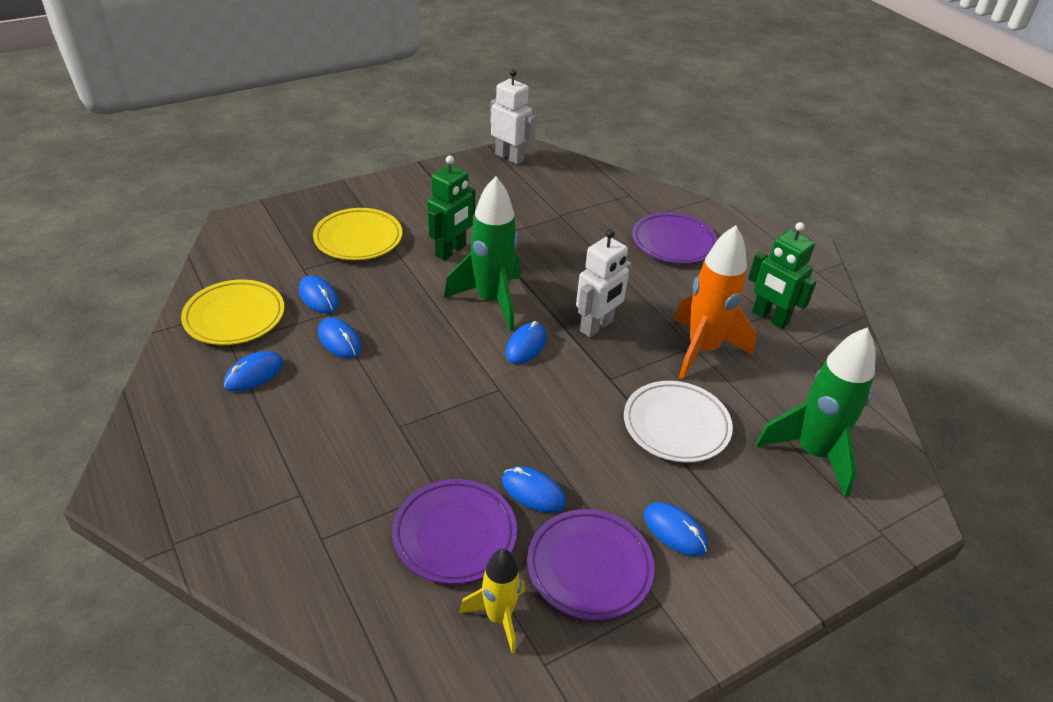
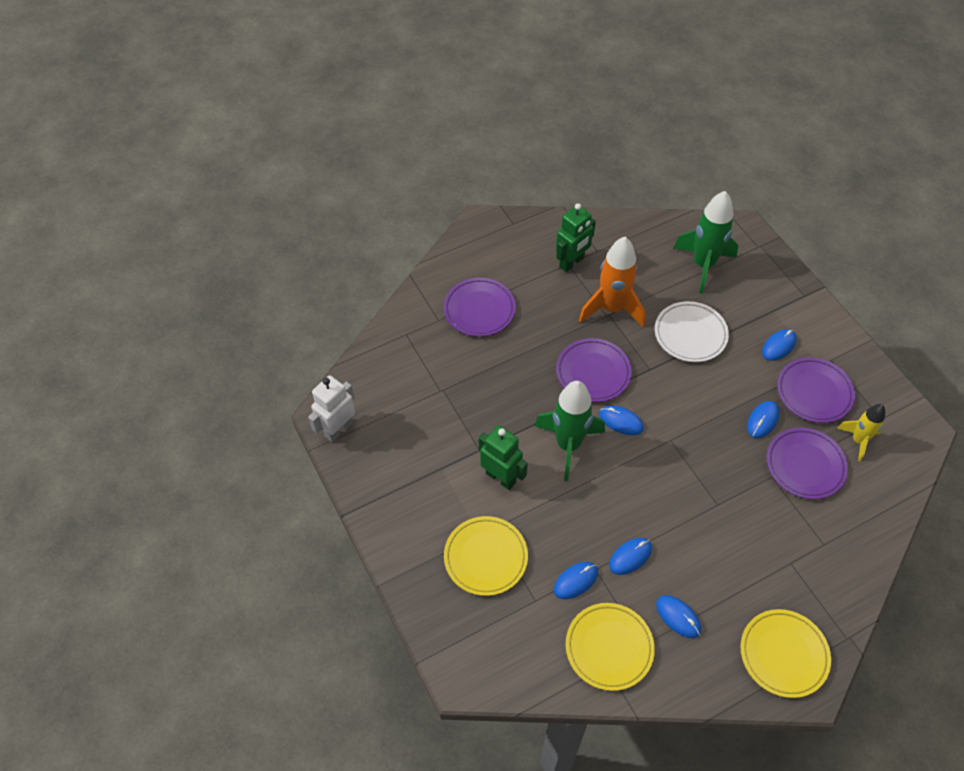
camera: 85 degrees left, 15 degrees up
white robot [576,229,631,337] -> purple plate [556,338,632,402]
none -> yellow plate [741,609,831,698]

